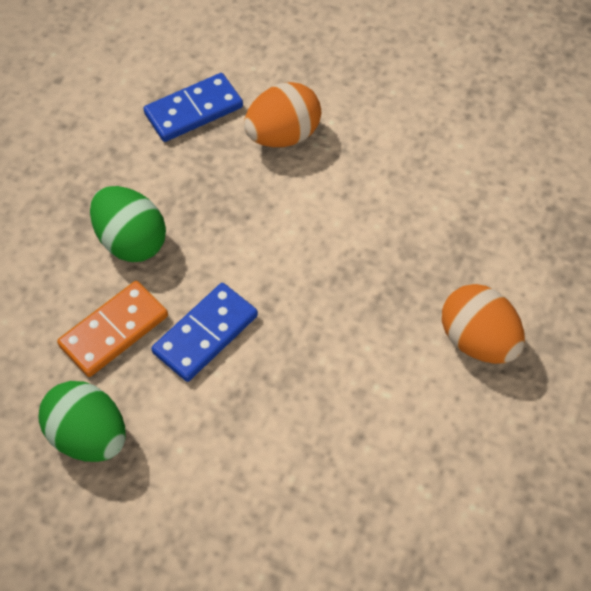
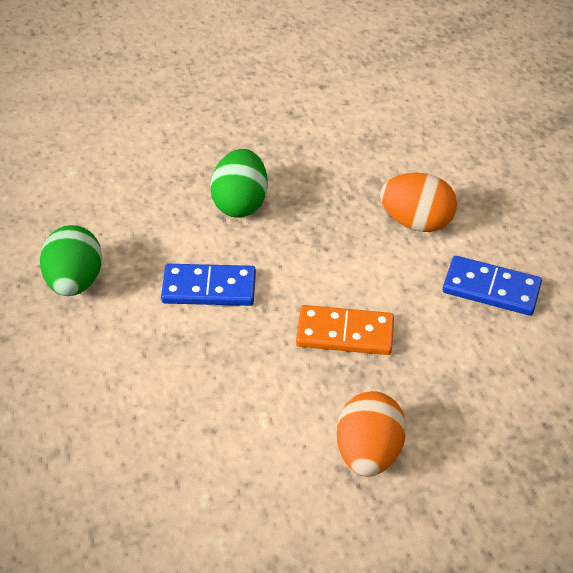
camera: 50 degrees right, 10 degrees down
orange domino [57,281,168,377] -> orange domino moved to [296,305,394,355]
blue domino [143,73,243,142] -> blue domino moved to [443,256,542,316]

